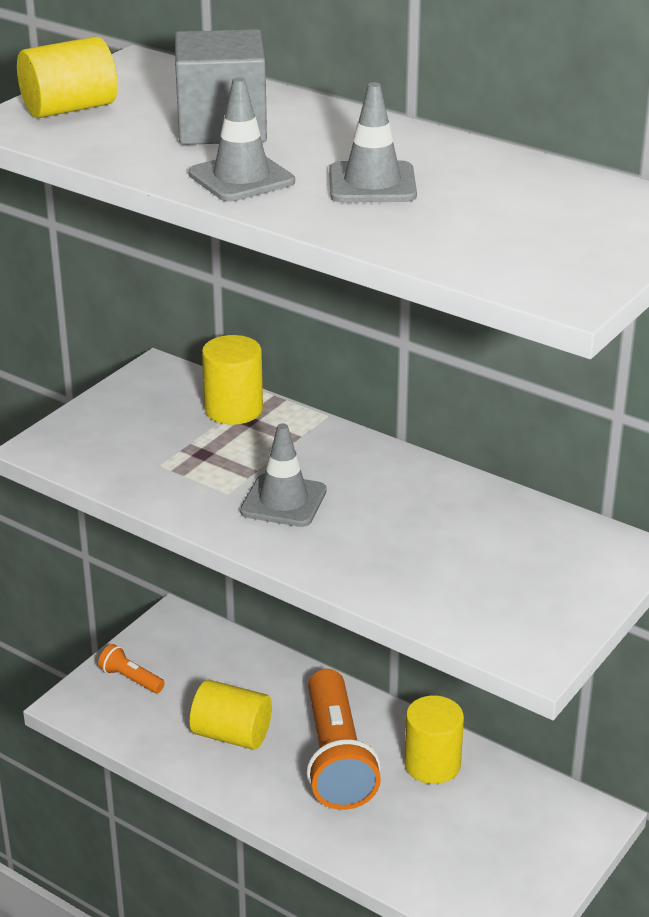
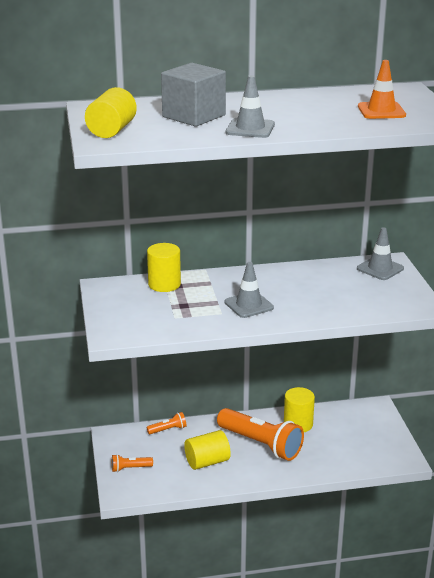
camera: 45 degrees left, 5 degrees down
grey traffic cone [329,82,417,202] -> grey traffic cone moved to [357,227,404,280]
none -> orange flashlight [147,412,187,434]
none -> orange traffic cone [358,60,406,119]

